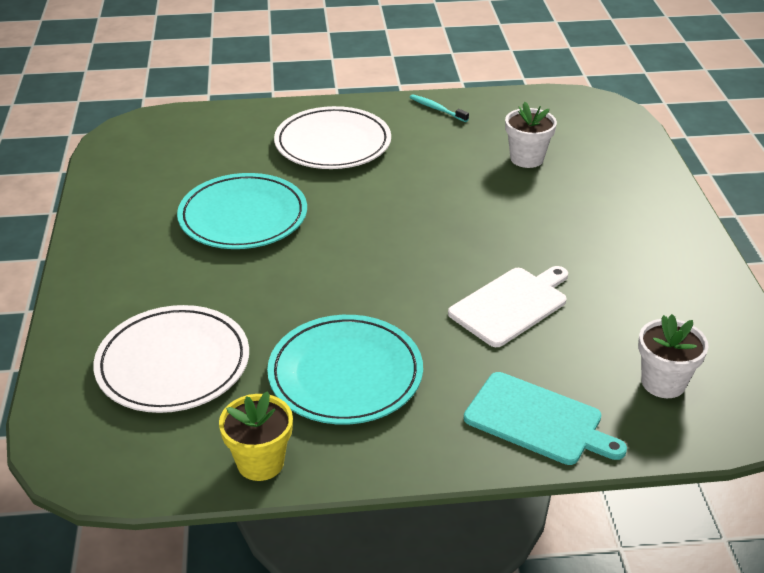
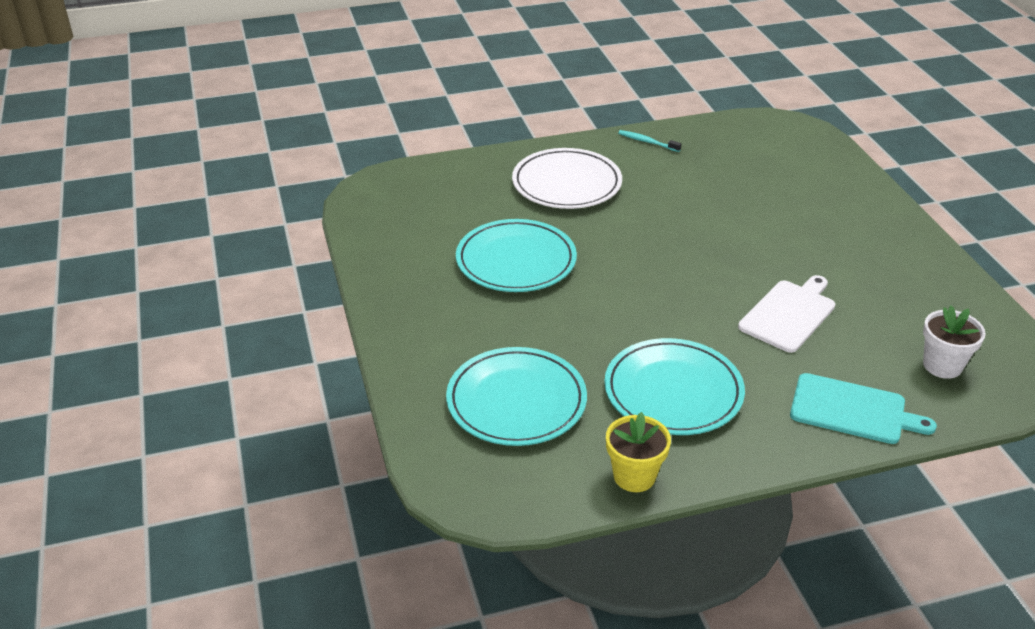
camera: 10 degrees left, 0 degrees up
white plate [93,305,249,413] -> turquoise plate [446,347,587,446]
white flower pot [505,102,557,168] -> none

